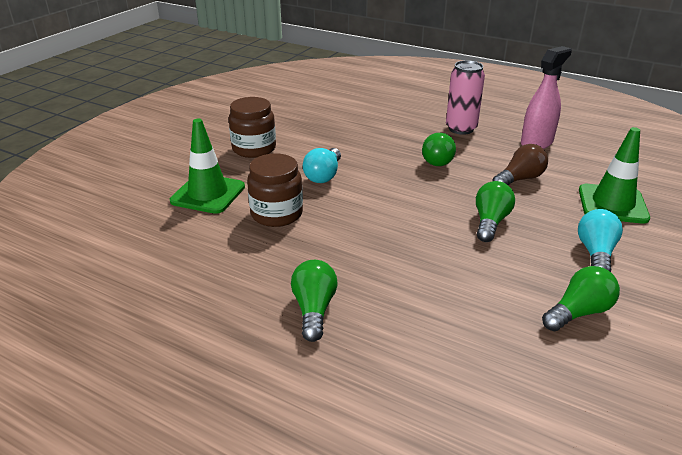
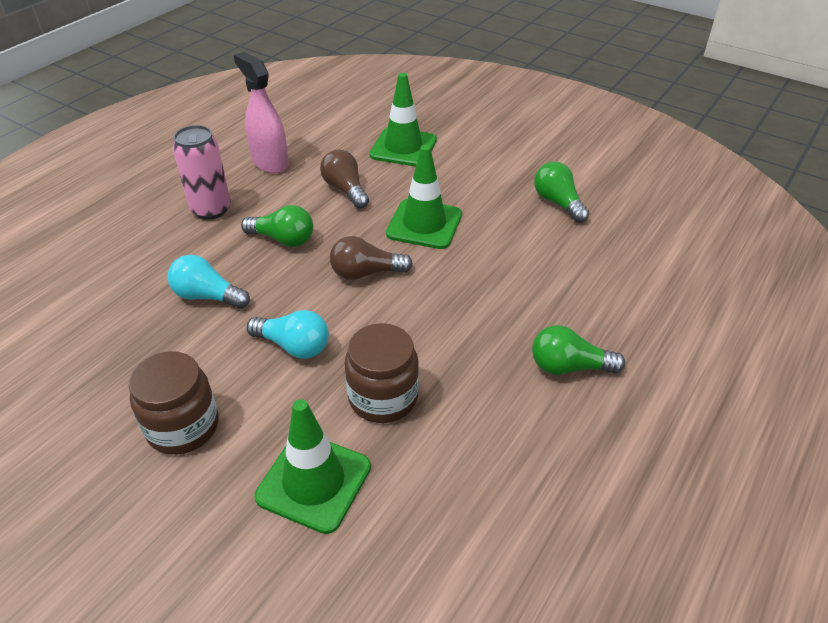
camera: 85 degrees left, 10 degrees up
green light bulb [476,181,515,242] -> green traffic cone [386,145,462,249]
turquoise light bulb [578,209,623,272] -> turquoise light bulb moved to [167,255,250,309]
none -> brown light bulb [330,236,413,280]

